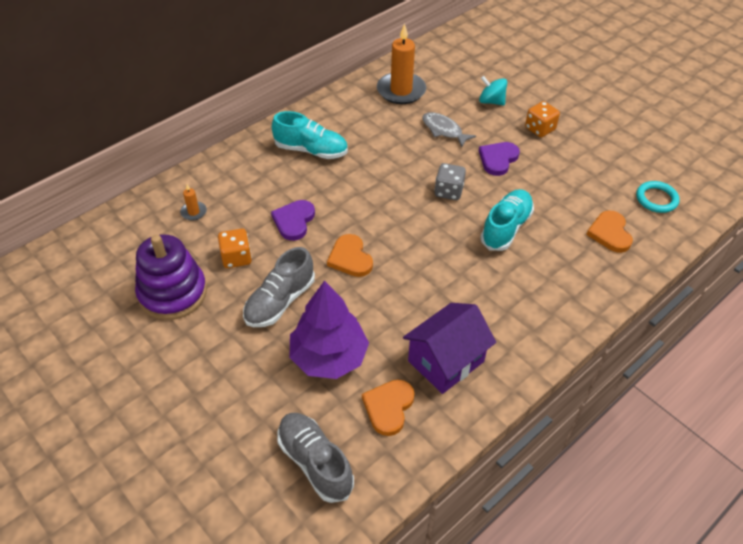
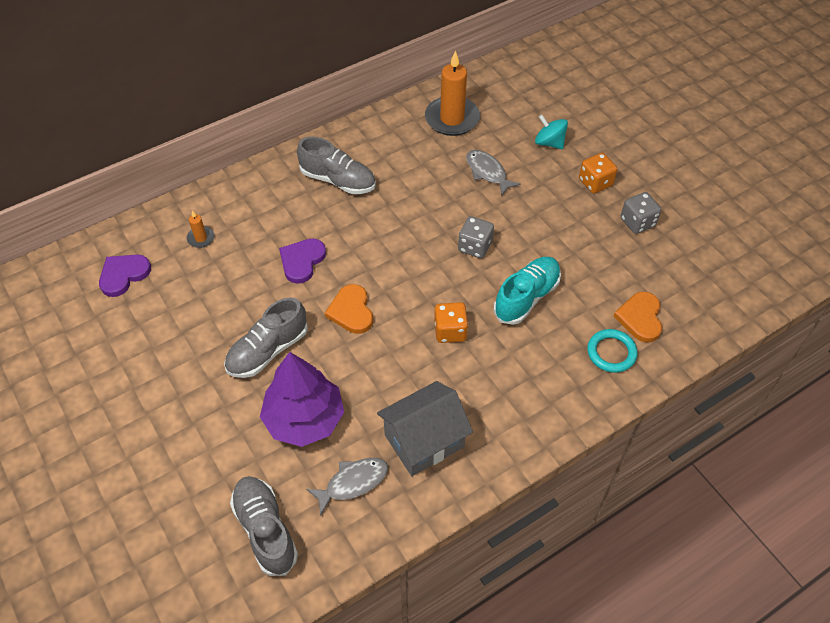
camera: 10 degrees right, 5 degrees up
purple stacking toy [135,235,207,320] -> none
orange dice [218,229,252,268] -> orange dice moved to [434,302,468,343]
turquoise shoe [272,111,348,159] -> grey shoe [297,137,376,194]
orange heart [362,380,415,436] -> grey fish [306,458,388,516]
purple house [403,303,496,394] -> grey house [377,381,473,476]
purple heart [479,142,520,176] -> purple heart moved to [99,255,151,297]
turquoise ring [636,181,680,213] -> turquoise ring moved to [587,329,638,373]
none -> grey dice [621,192,661,234]

